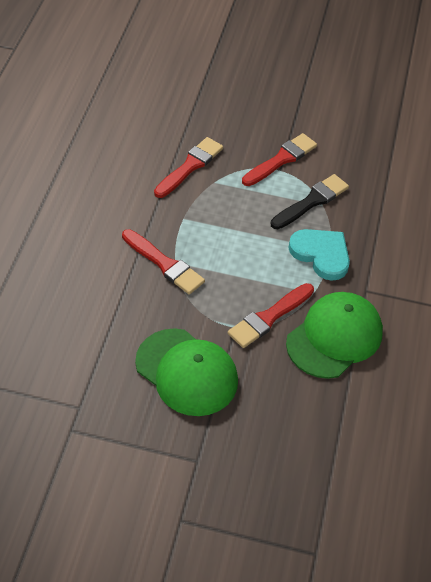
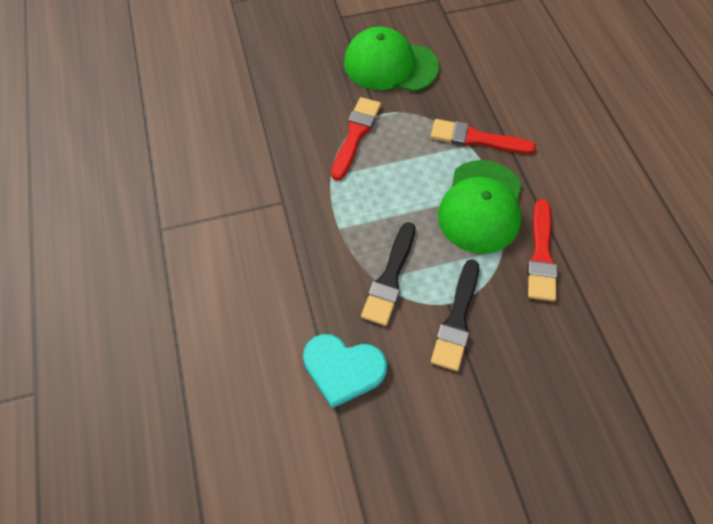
camera: 155 degrees right, 10 degrees up
red brush [242,133,317,186] -> black brush [431,259,479,371]
green cap [286,292,383,379] -> green cap moved to [438,160,522,254]
turquoise heart [288,229,350,281] -> turquoise heart moved to [303,334,387,408]

